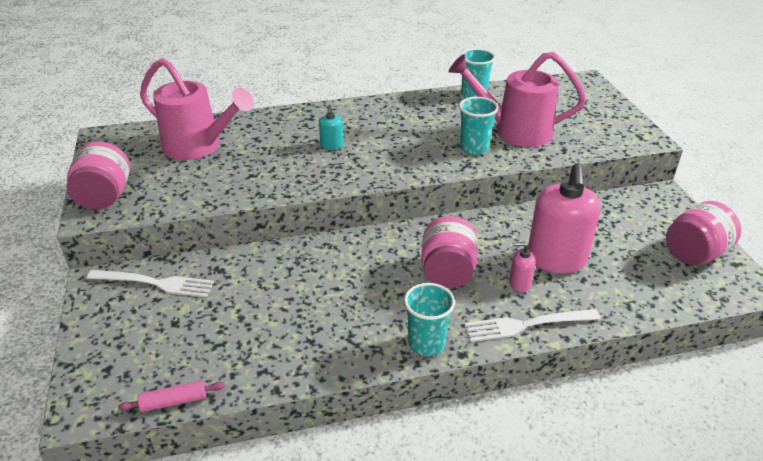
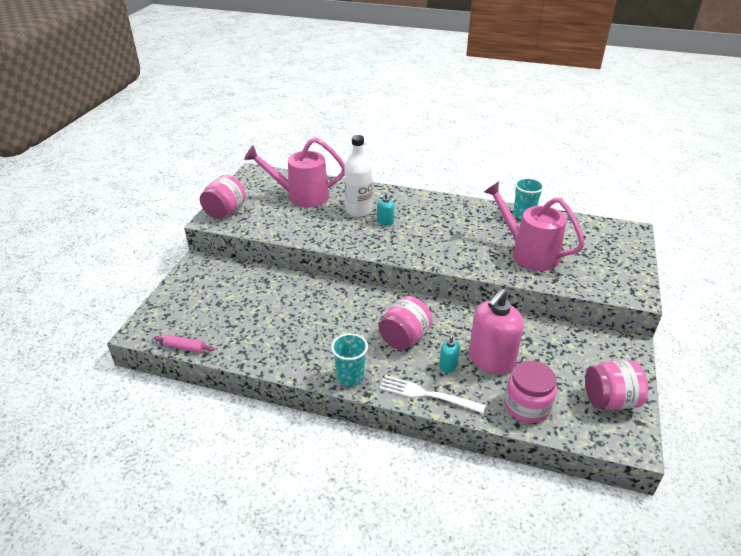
camera: 30 degrees right, 0 degrees up
white fork [86,270,214,298] -> none
pink watering can [140,58,254,160] -> pink watering can turned 120 degrees clockwise [244,138,345,207]
turquoise cup [459,97,498,155] -> none
pink soap dispenser [509,242,536,292] -> turquoise soap dispenser [439,332,460,373]
none -> white bottle [344,135,372,217]
none -> pink jar [504,361,557,423]

